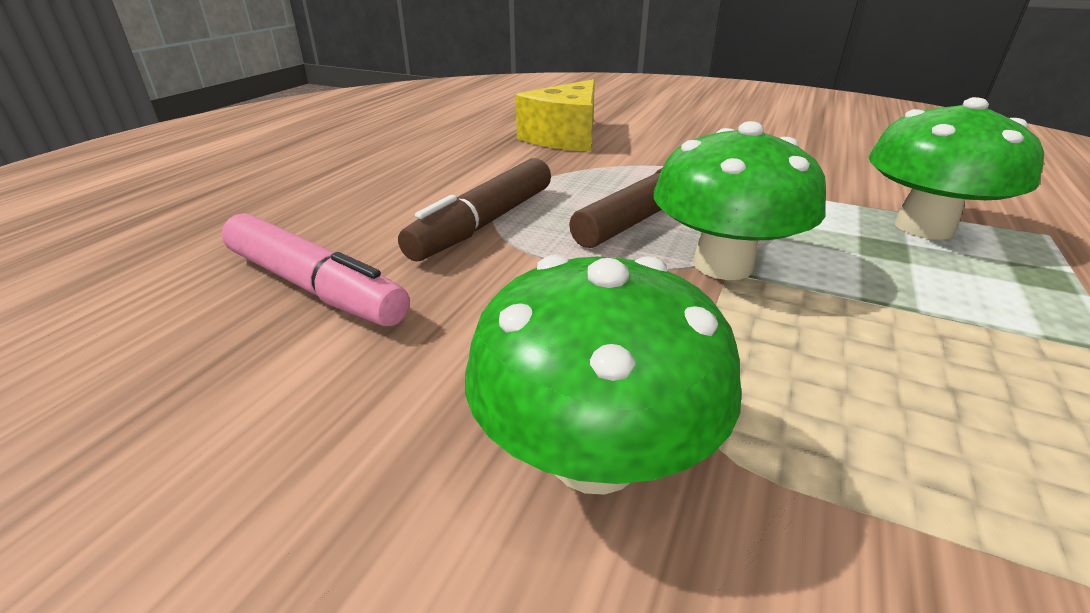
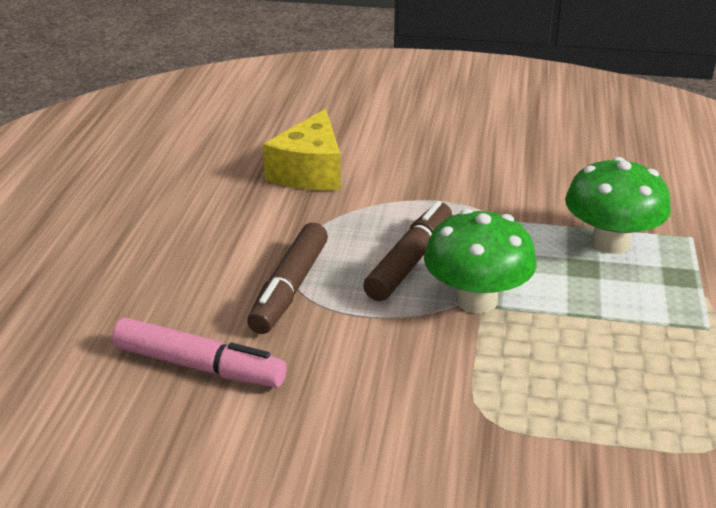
camera: 15 degrees left, 0 degrees up
green mushroom [465,255,742,495] -> none

